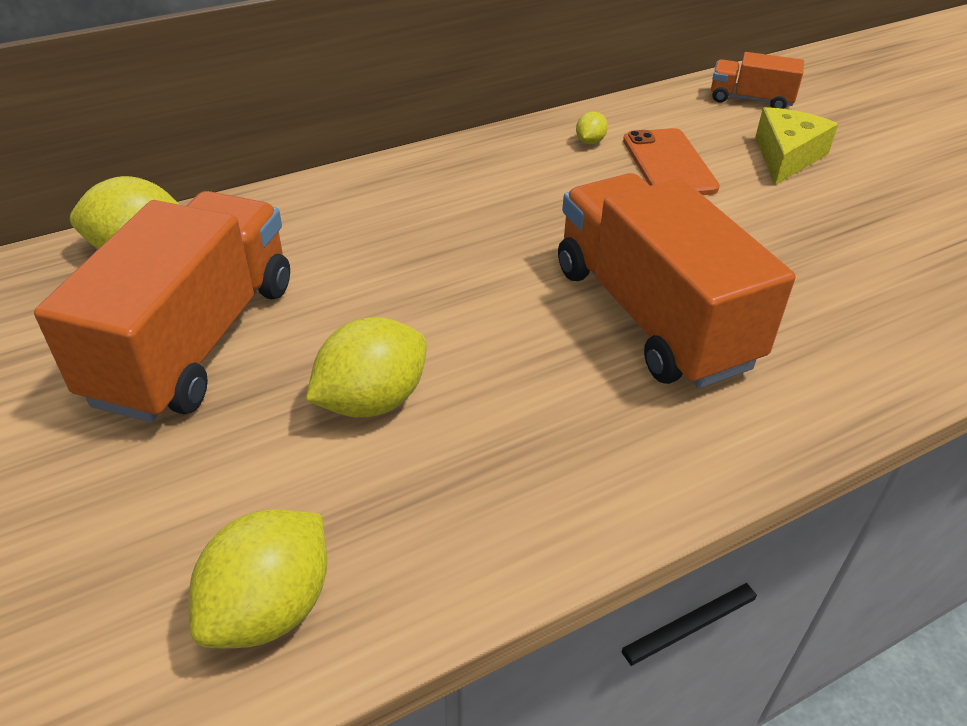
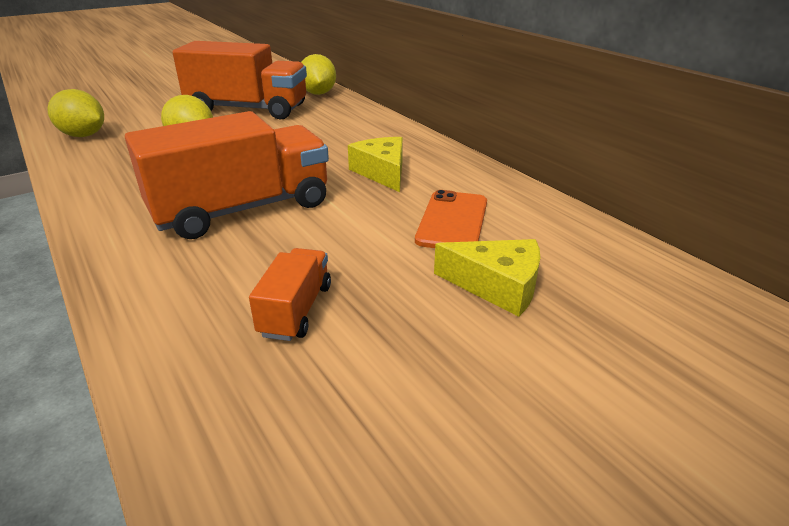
camera: 85 degrees right, 10 degrees down
yellow lemon [576,111,608,144] -> none
orange phone [623,128,720,195] -> orange phone turned 60 degrees counterclockwise [415,190,487,248]
orange truck [711,52,804,109] -> orange truck moved to [249,248,331,341]
none -> yellow cheese [348,137,403,192]

